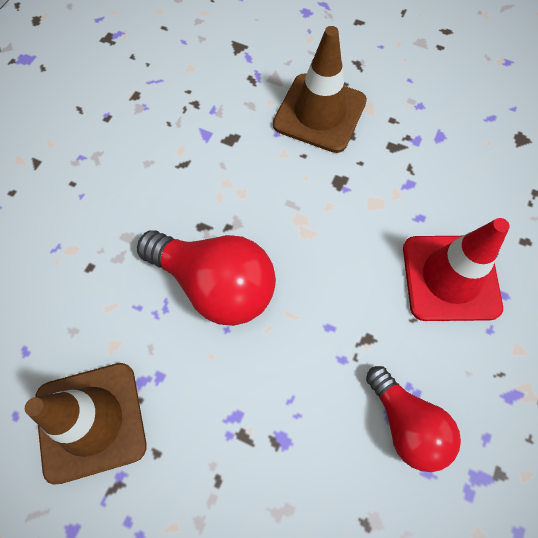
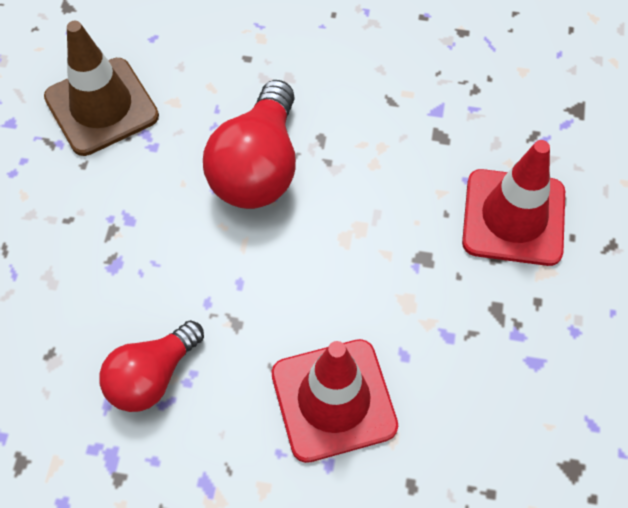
camera: 75 degrees right, 5 degrees down
brown traffic cone [273,26,367,153] -> red traffic cone [462,140,565,266]

